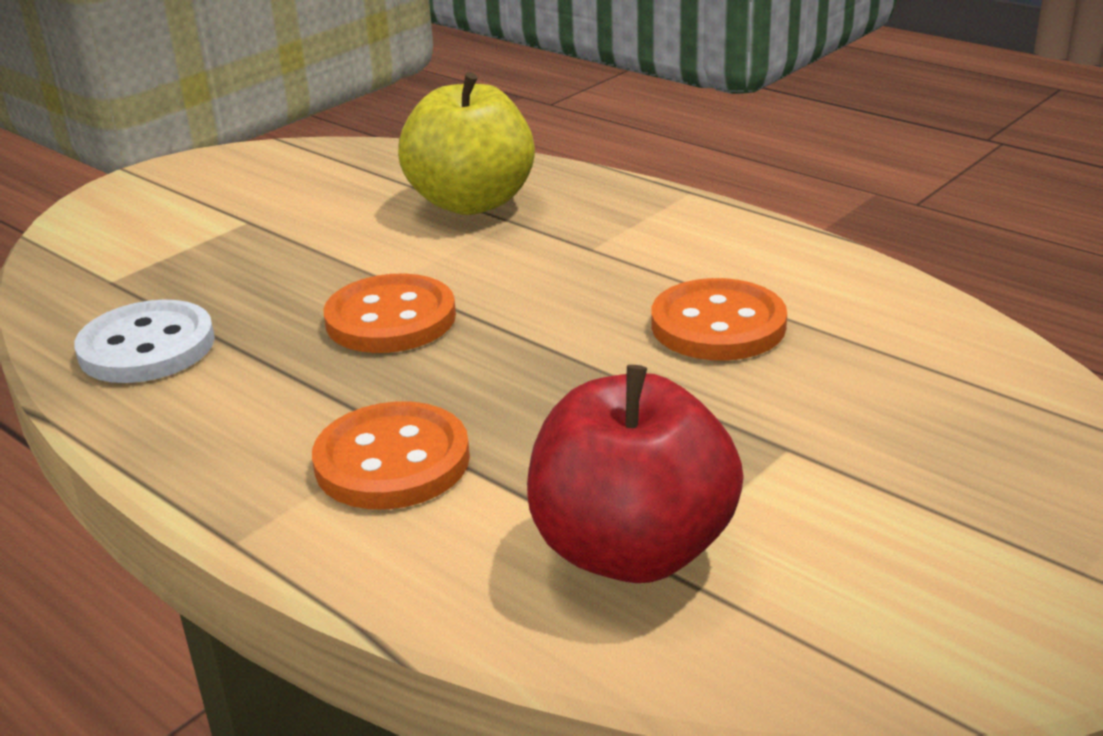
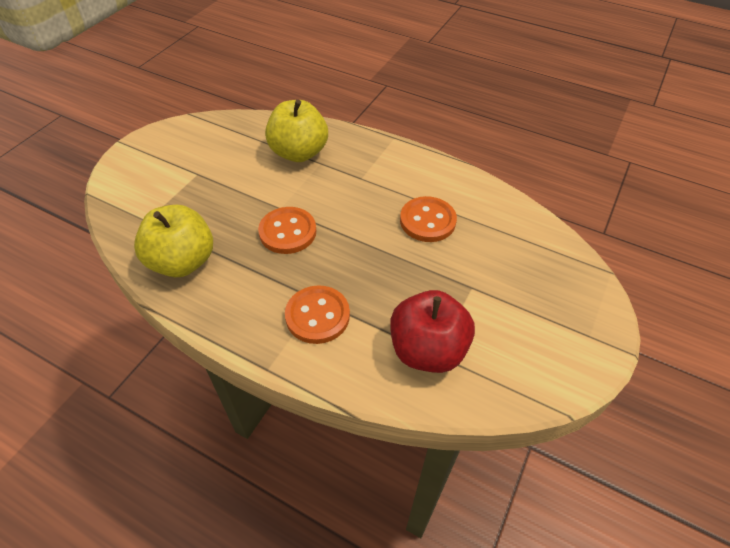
camera: 15 degrees left, 20 degrees up
white button [74,300,215,383] -> yellow apple [134,205,213,277]

